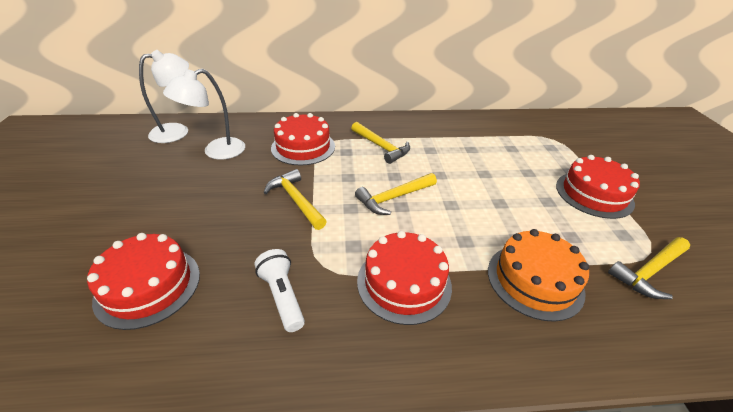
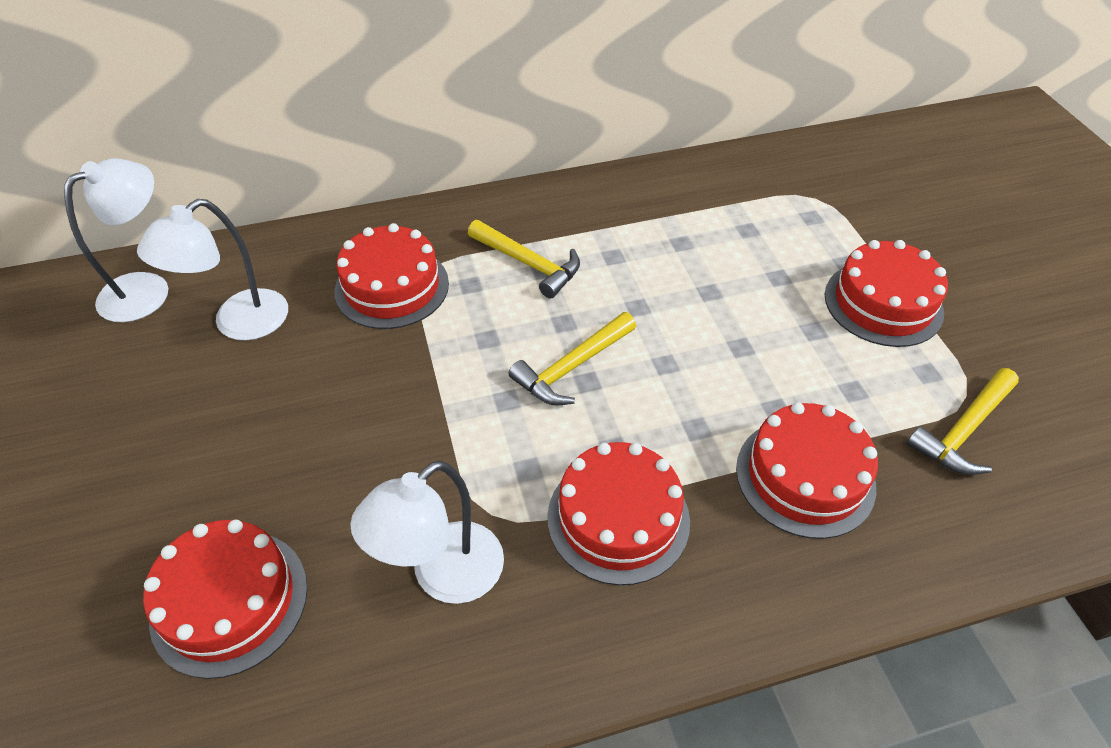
camera: 10 degrees left, 10 degrees up
white flashlight [255,249,305,332] -> white lamp [350,461,504,604]
yellow hammer [263,169,327,230] -> none
orange cake [488,229,589,322] -> red cake [736,402,878,539]

